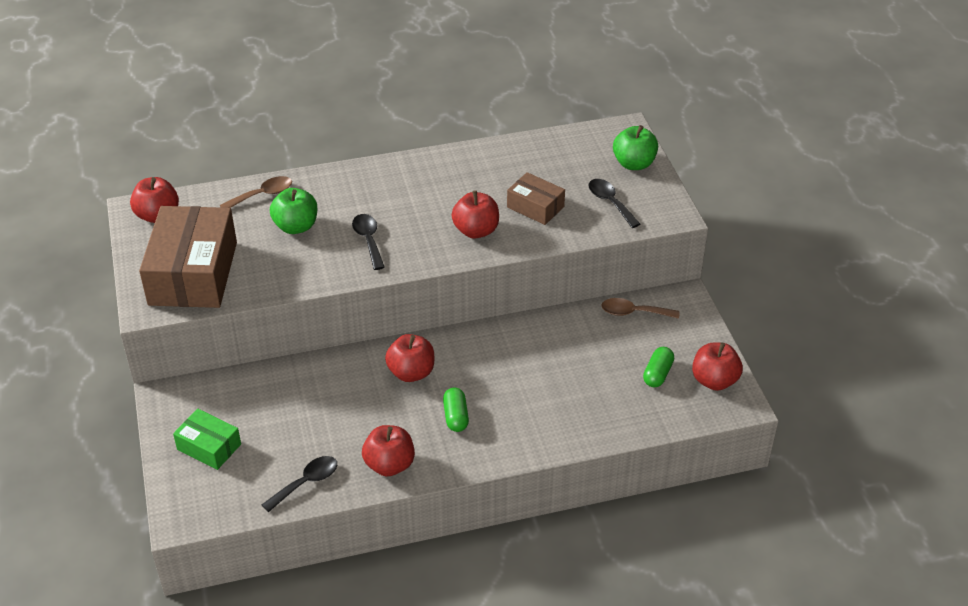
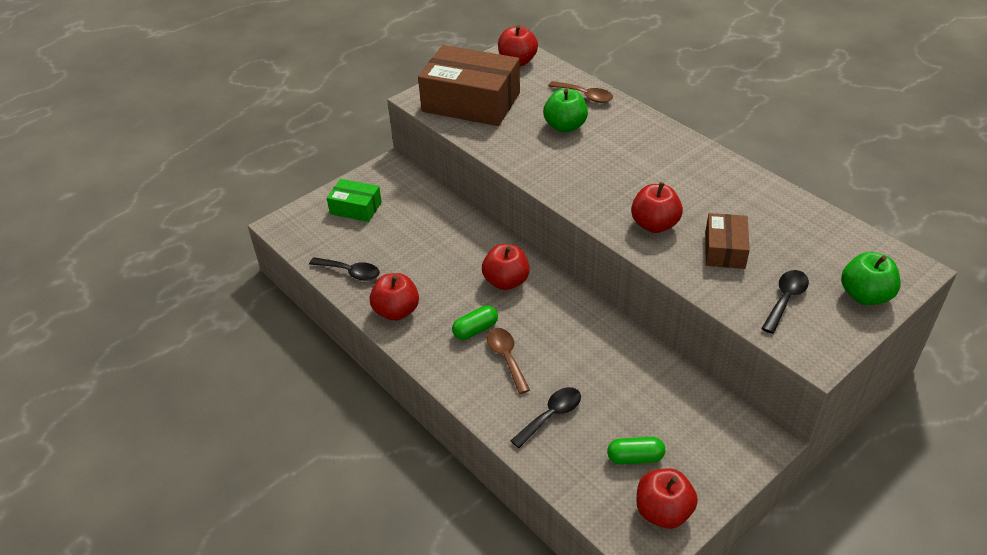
camera: 65 degrees right, 0 degrees up
brown box [139,206,237,308] -> brown box turned 45 degrees clockwise [418,45,520,126]
green box [173,409,241,470] -> green box turned 75 degrees counterclockwise [327,179,382,222]
black spoon [352,214,385,270] -> black spoon moved to [511,387,581,448]
brown spoon [601,298,679,319] -> brown spoon moved to [487,328,530,394]

